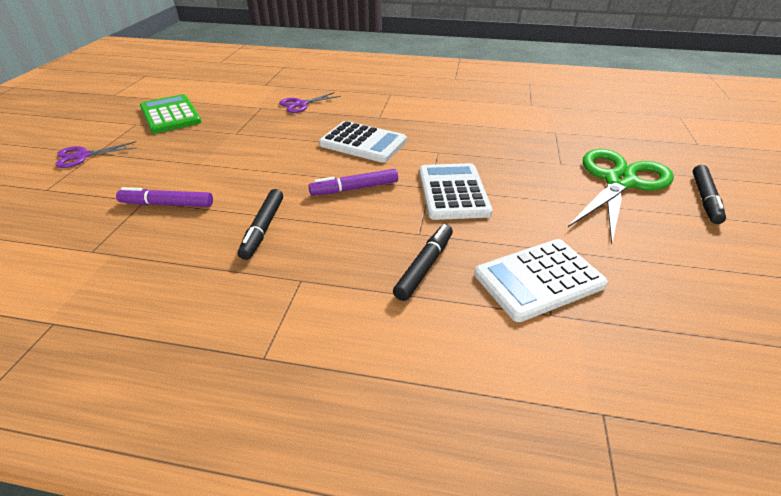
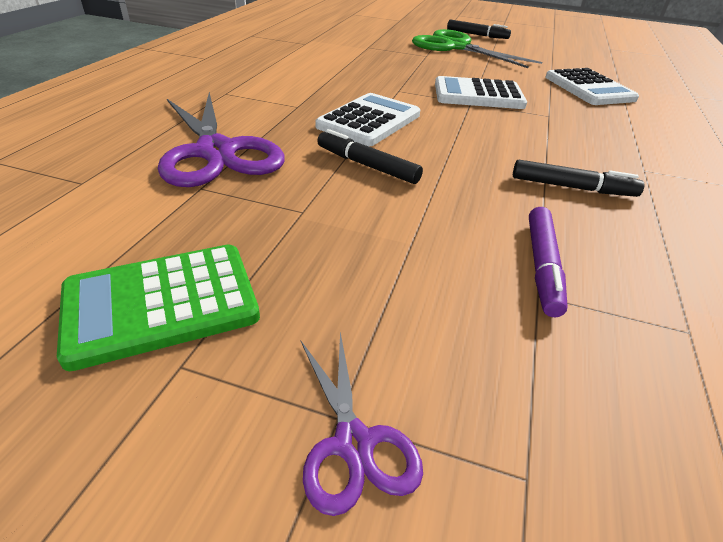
camera: 85 degrees left, 0 degrees up
purple scissors [279,92,341,113] -> purple scissors [158,92,285,187], size x1.99
purple marker [309,169,398,195] -> none
black marker [393,224,453,301] -> black marker moved to [317,129,423,184]

